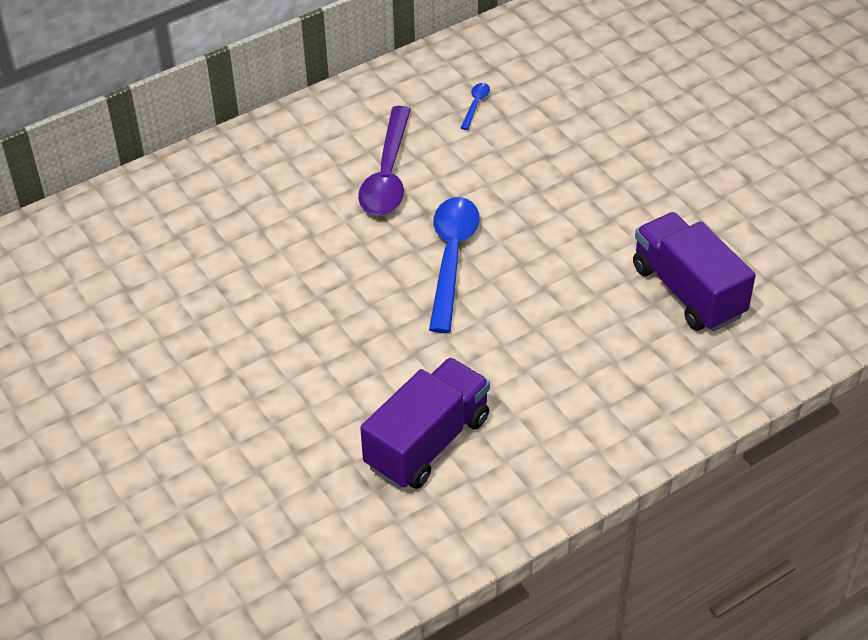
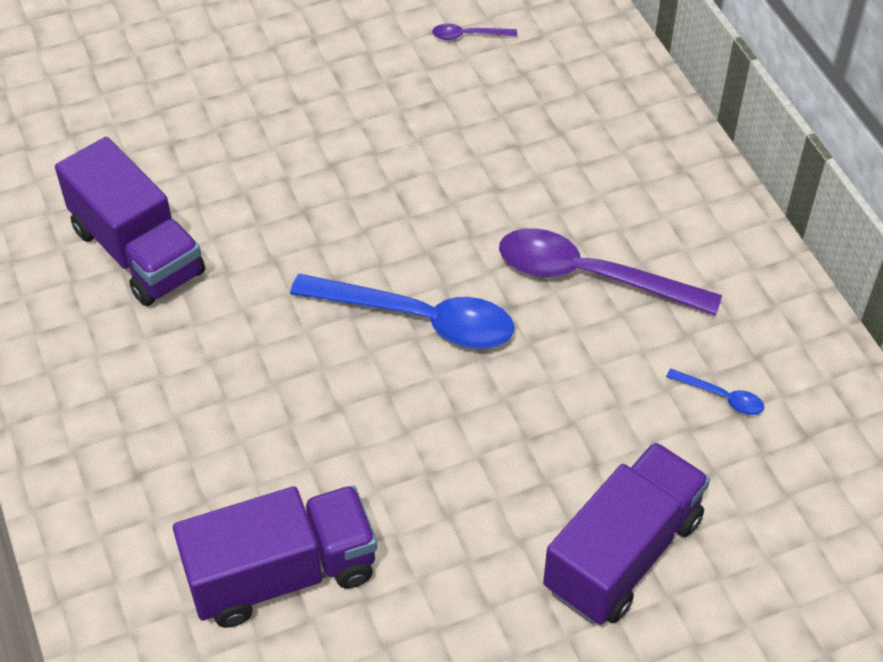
camera: 100 degrees right, 5 degrees up
none -> purple spoon [432,24,517,40]
none -> purple truck [543,442,710,625]

